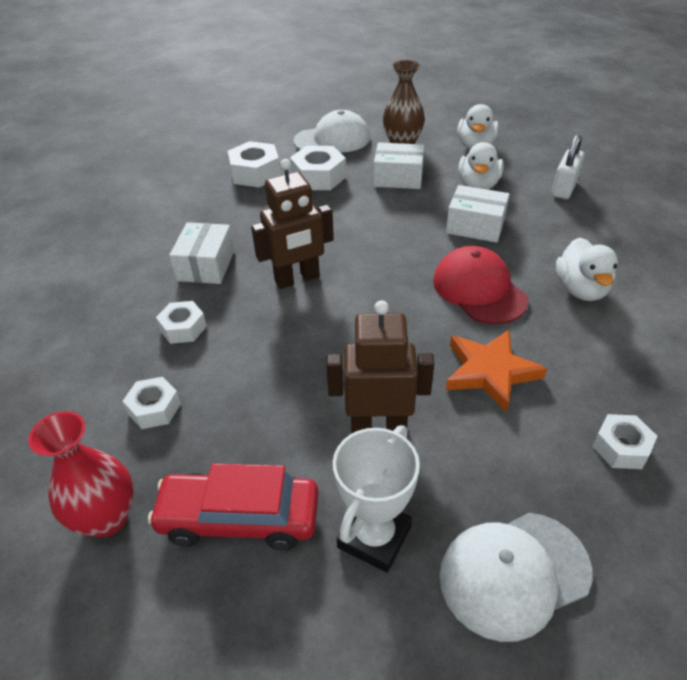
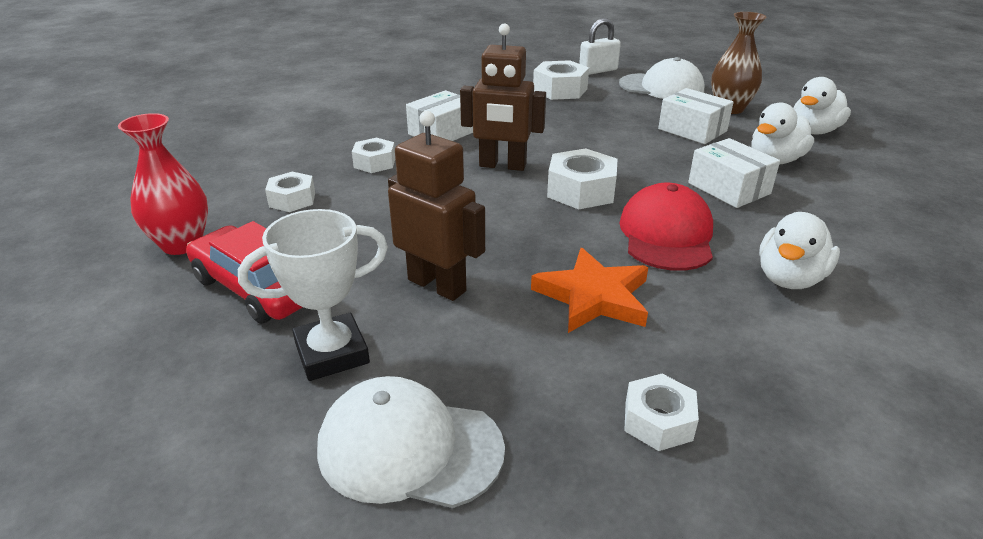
camera: 35 degrees right, 10 degrees down
white nut [290,146,346,190] -> white nut moved to [547,148,617,209]
white padlock [552,135,584,199] -> white padlock moved to [579,18,621,75]

